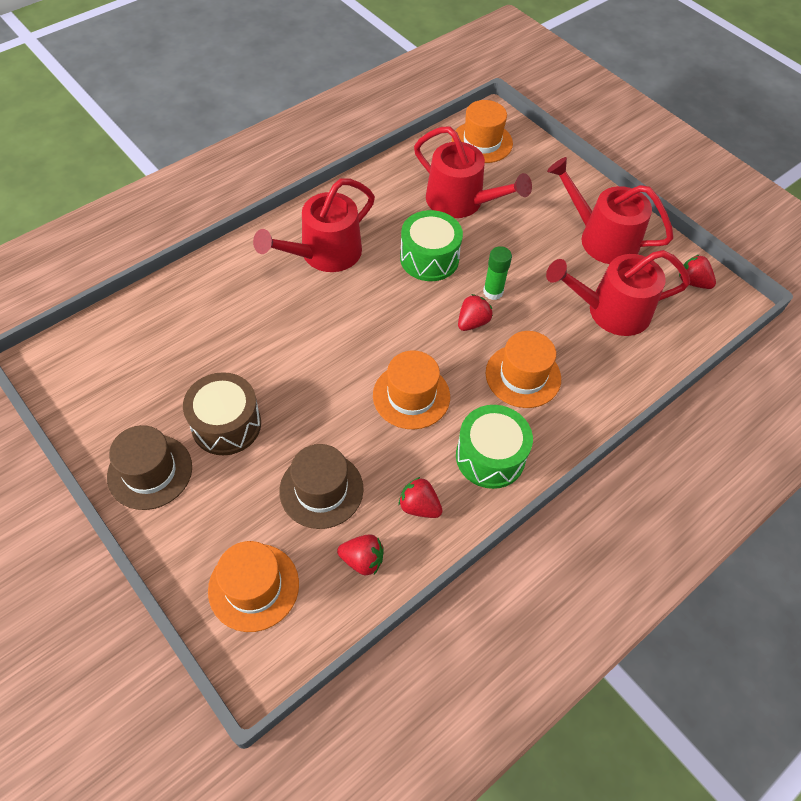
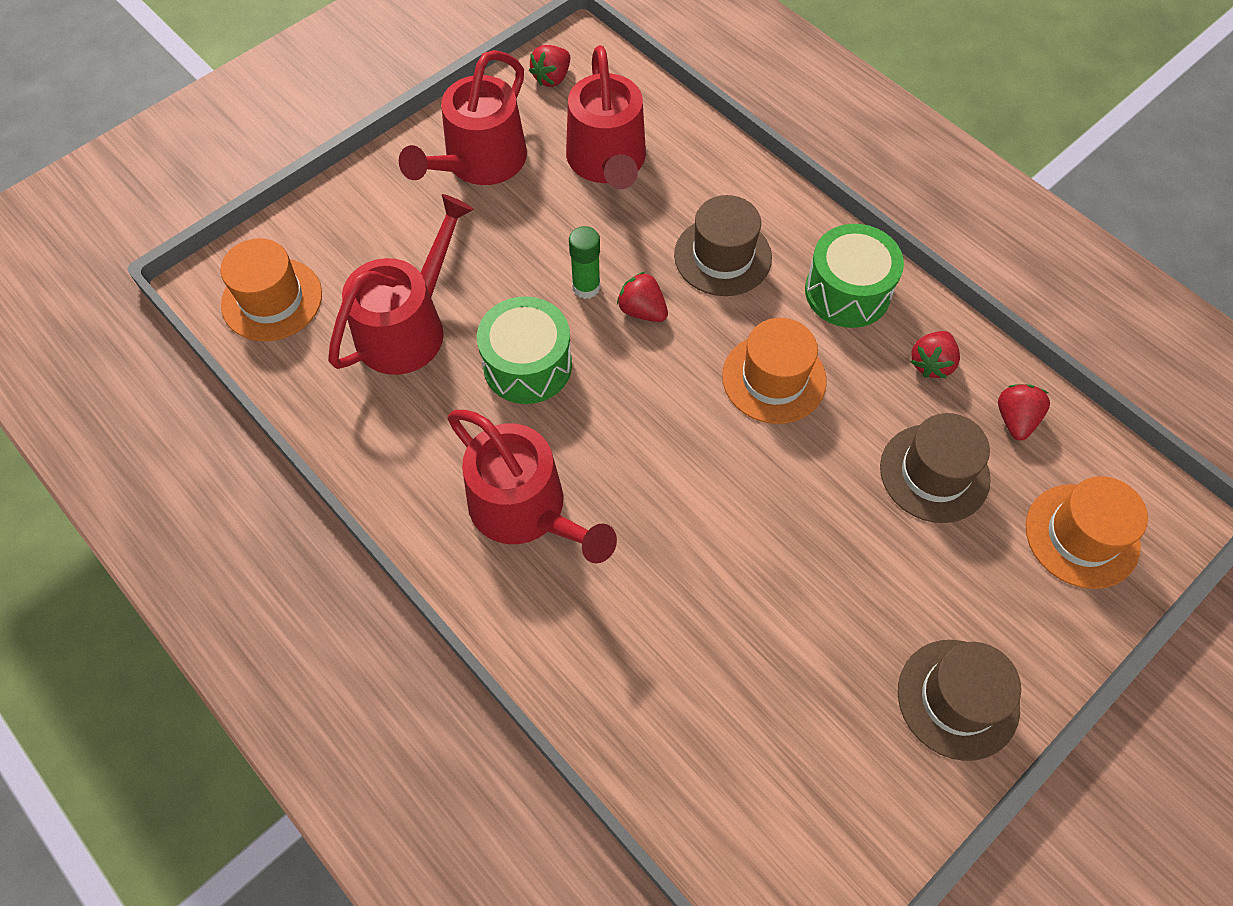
camera: 90 degrees left, 5 degrees up
brown drum [183,372,261,455] -> none
orange hat [486,331,561,408] -> brown hat [674,195,772,296]

